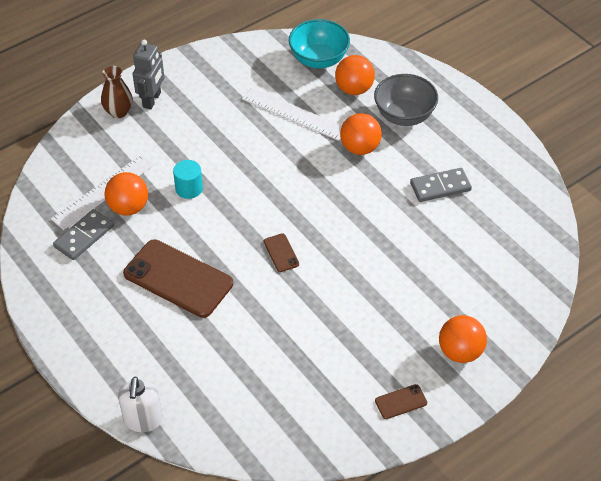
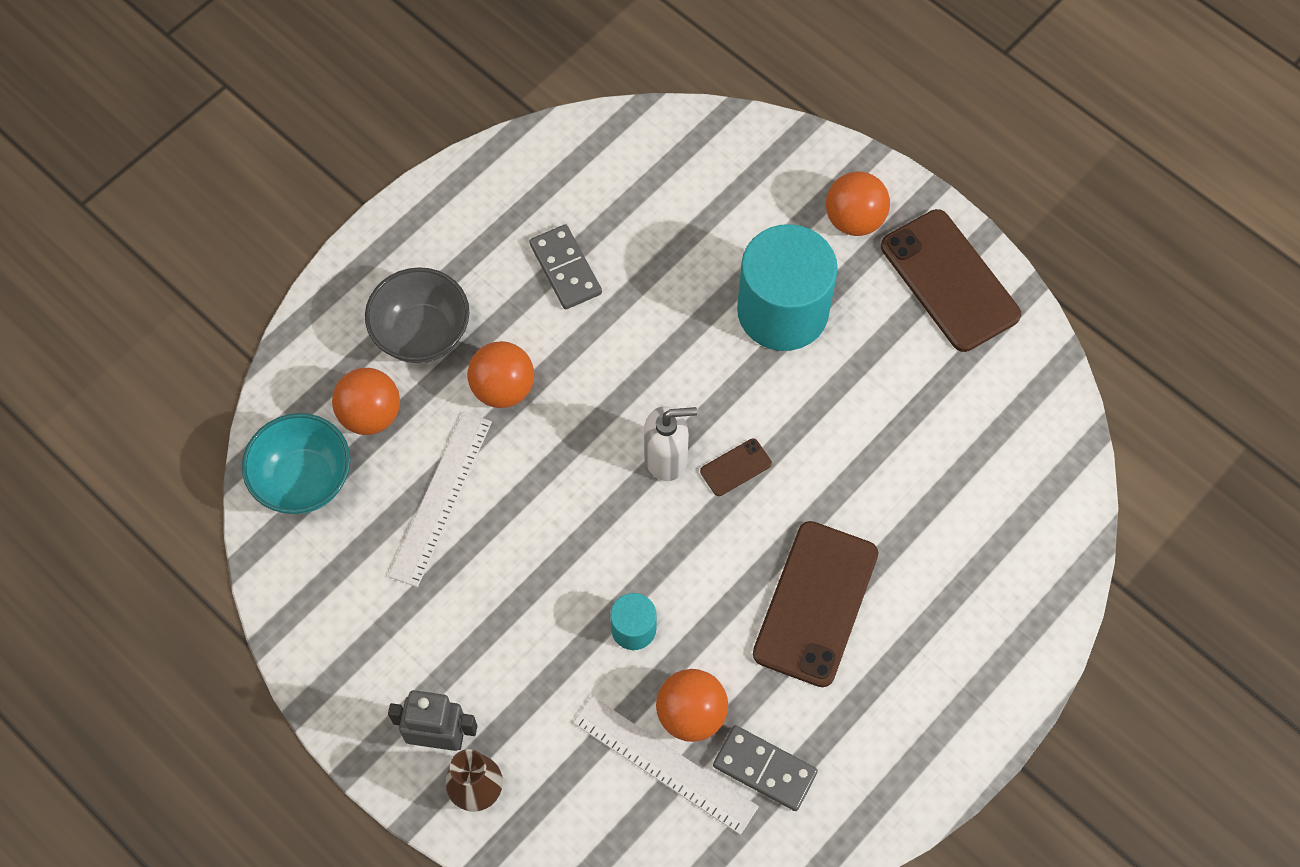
camera: 100 degrees left, 15 degrees up
white soap dispenser [118,377,163,432] -> white soap dispenser moved to [644,406,697,481]
brown phone [375,384,427,419] -> brown phone [881,209,1021,352], size x2.30
none -> turquoise cylinder [737,224,838,351]

